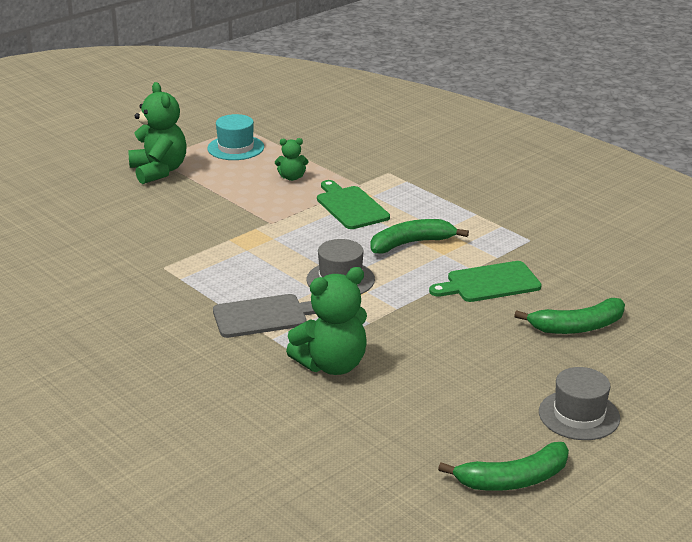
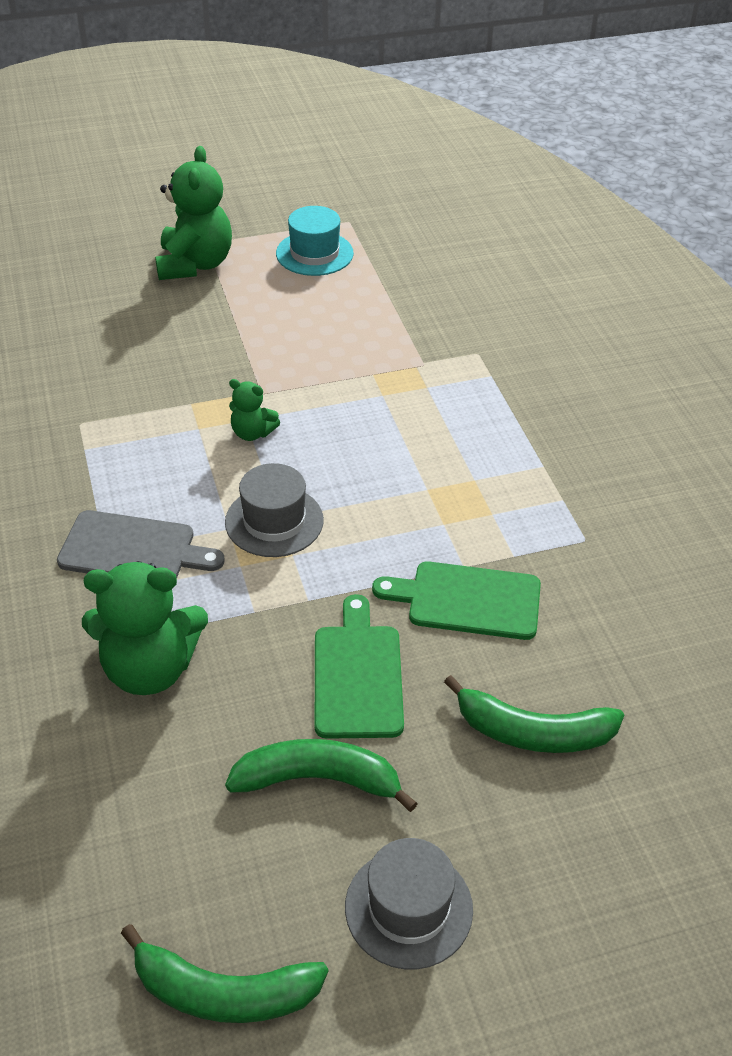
camera: 25 degrees right, 15 degrees up
green teddy bear [275,138,308,181] -> green teddy bear moved to [229,379,280,441]
green cutting board [317,180,390,229] -> green cutting board moved to [315,594,404,739]
green banana [370,219,469,254] -> green banana moved to [225,739,418,812]

